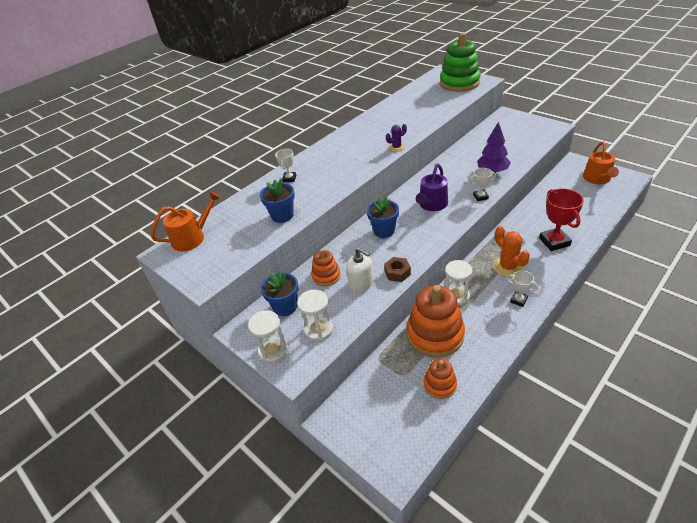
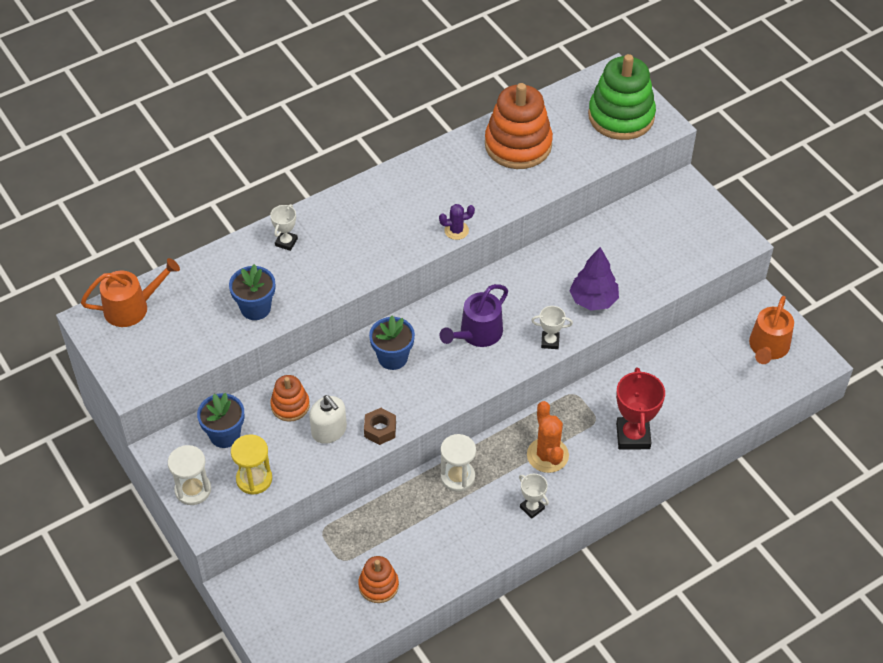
camera: 10 degrees right, 10 degrees up
white hourglass [297,290,333,341] -> yellow hourglass [231,434,272,495]
orange stacking toy [407,285,465,358] -> orange stacking toy moved to [485,83,553,169]

